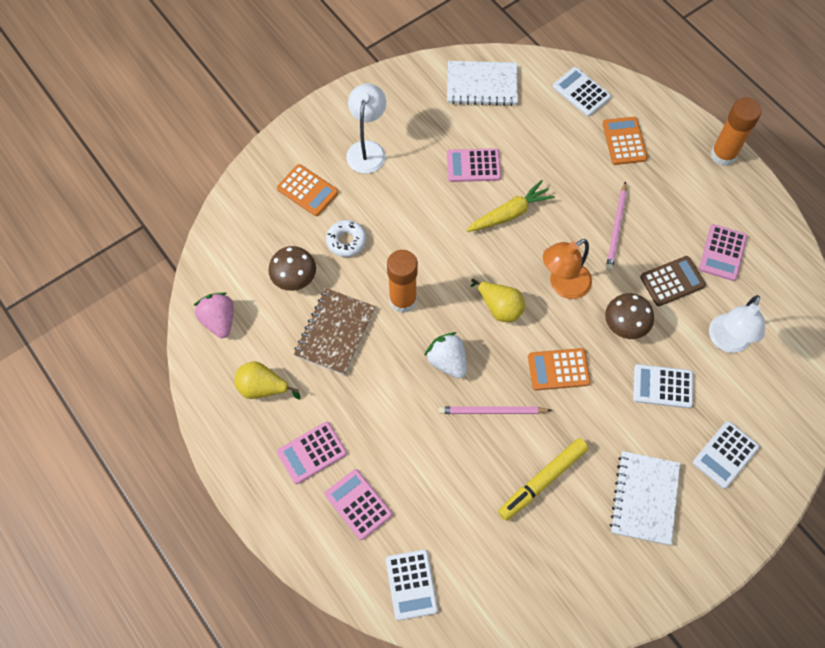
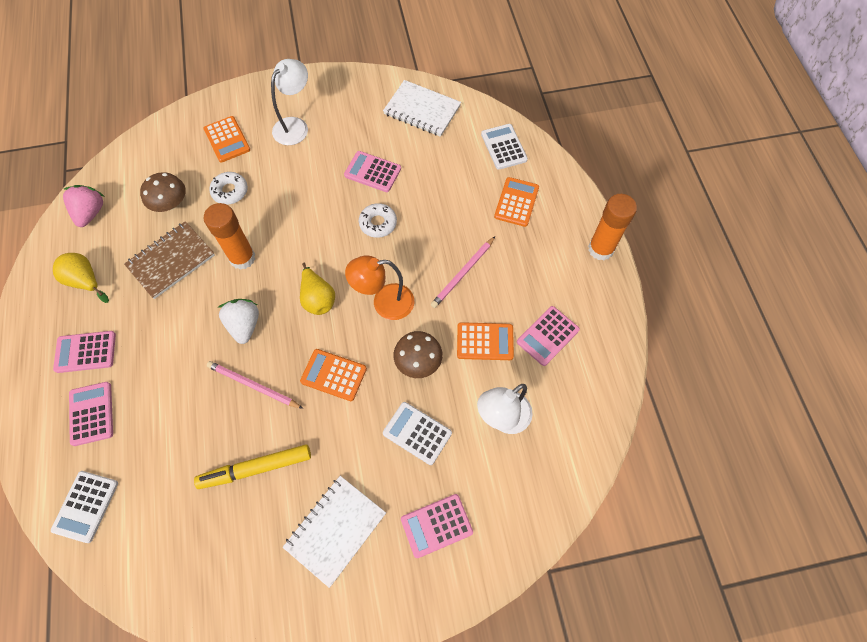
camera: 25 degrees right, 0 degrees up
yellow carrot [466,180,555,232] -> white donut [359,203,397,238]
brown calculator [640,256,706,306] -> orange calculator [457,322,514,360]
white calculator [693,421,760,489] -> pink calculator [401,494,473,558]

